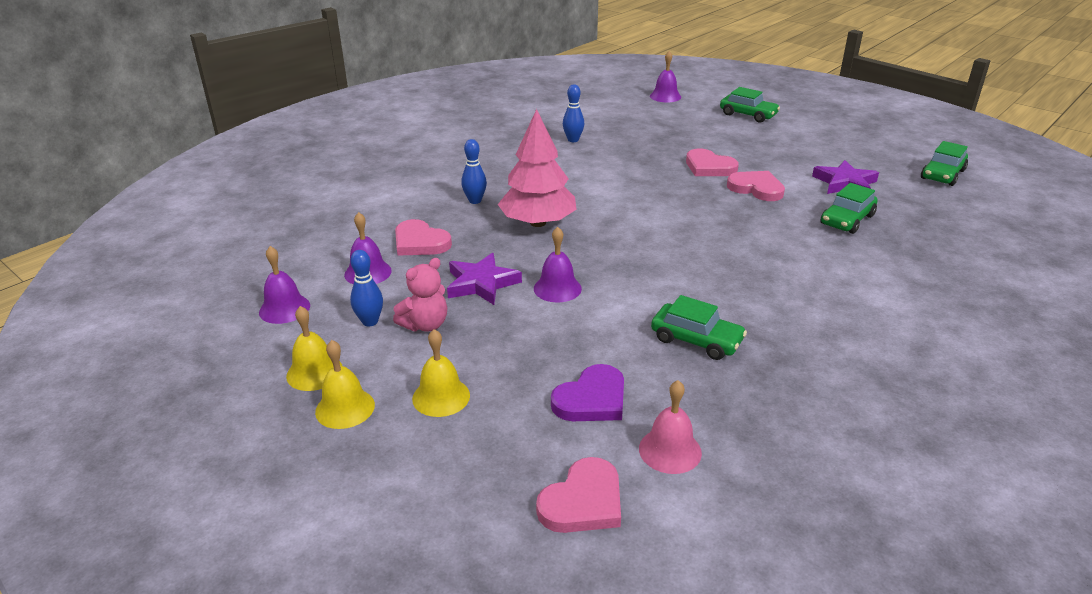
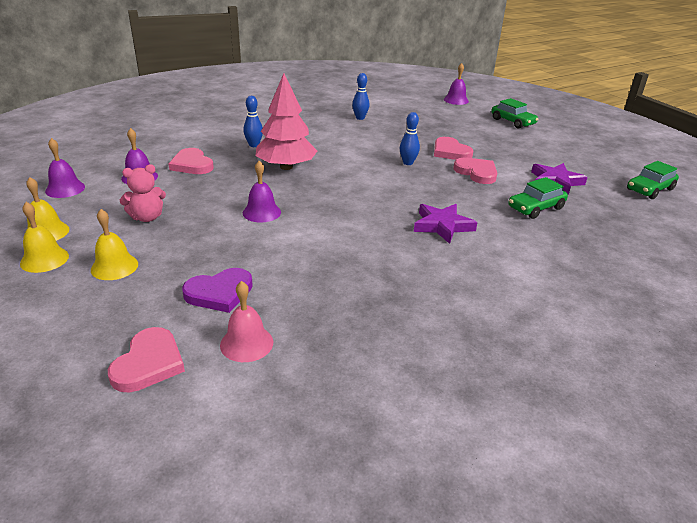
camera: 15 degrees right, 0 degrees up
blue bowling pin [350,250,383,327] -> blue bowling pin moved to [400,112,420,165]
purple star [447,253,522,305] -> purple star moved to [414,204,478,244]
pink heart [536,457,621,533] -> pink heart turned 45 degrees counterclockwise [108,327,185,392]
green car [651,295,747,360] -> none

